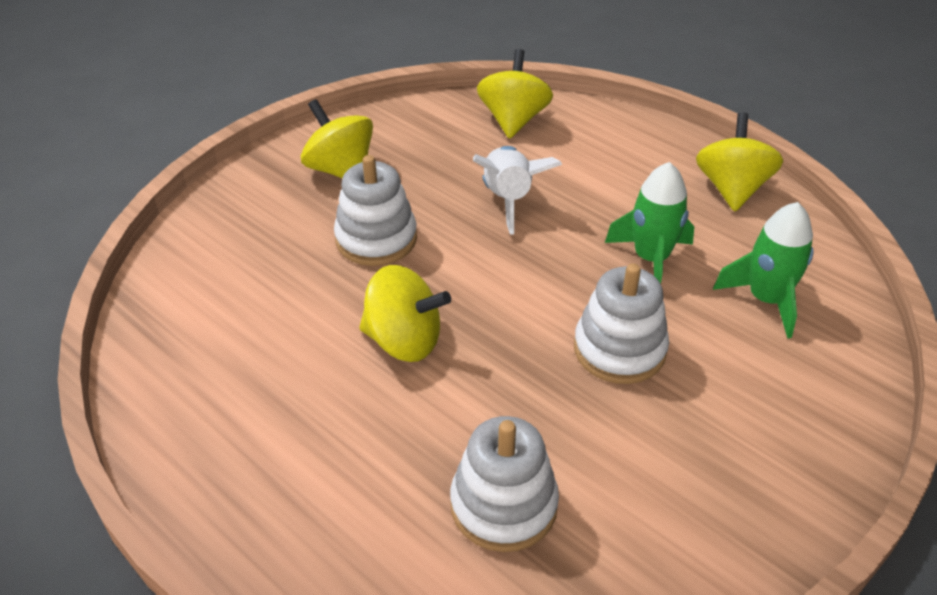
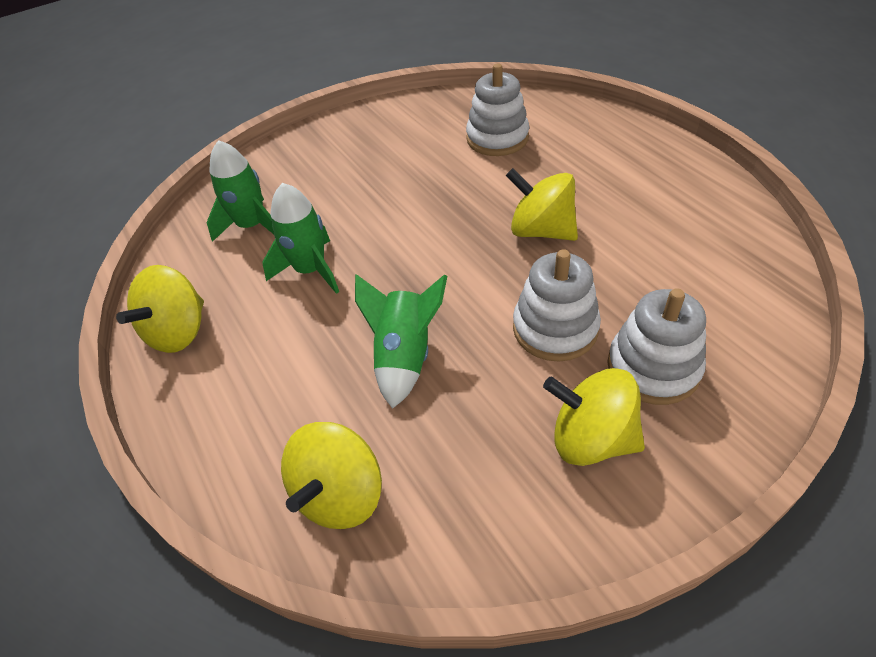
camera: 160 degrees left, 5 degrees up
yellow spinning top [301,99,373,178] -> yellow spinning top turned 135 degrees clockwise [543,368,645,466]
white rocket [473,146,562,235] -> green rocket [355,274,447,409]
white stacking toy [574,263,669,384] -> white stacking toy moved to [607,288,706,405]

